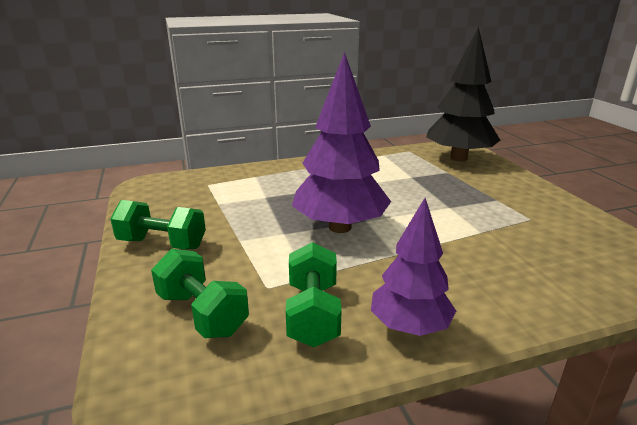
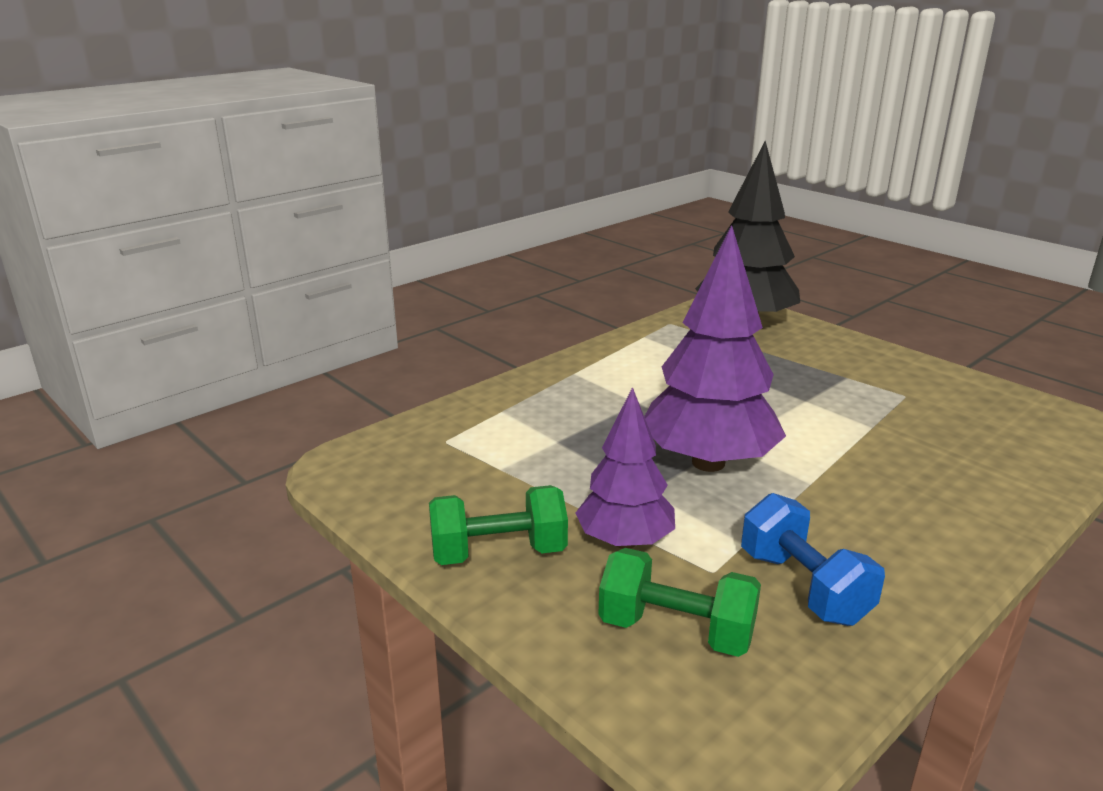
camera: 25 degrees left, 0 degrees up
green dumbbell [286,242,342,347] -> blue dumbbell [741,493,885,626]
purple tree [371,198,456,336] -> purple tree moved to [576,387,675,549]

